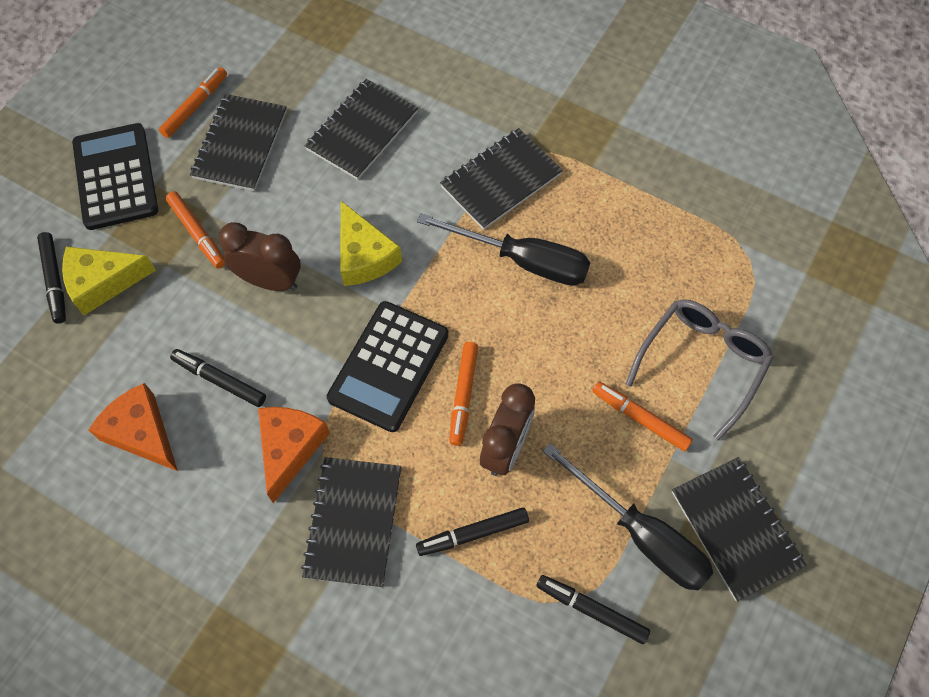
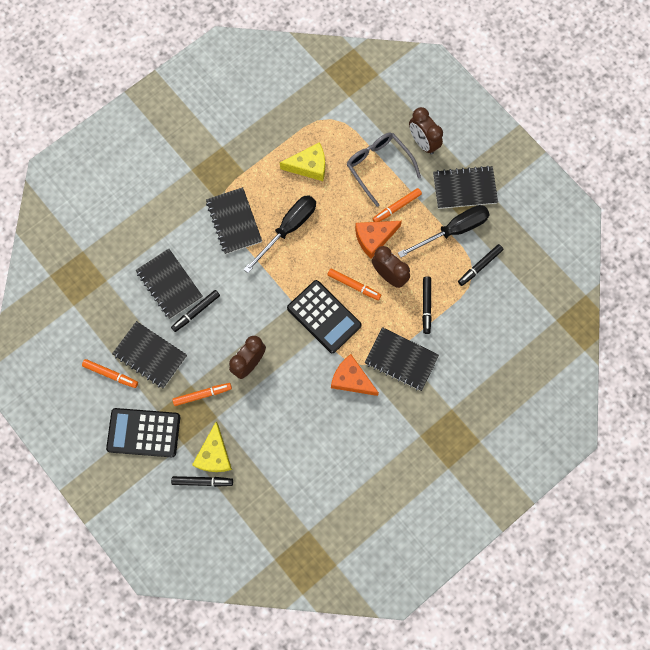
camera: 70 degrees left, 10 degrees up
orange cheese [89,383,178,471] -> orange cheese moved to [355,221,402,258]
orange marker [159,67,227,138] -> orange marker turned 150 degrees clockwise [82,359,138,388]
black marker [170,349,266,407] -> black marker moved to [171,290,220,332]
yellow cheese [340,201,402,286] -> yellow cheese moved to [280,142,325,181]
none -> brown clock [409,107,443,155]

